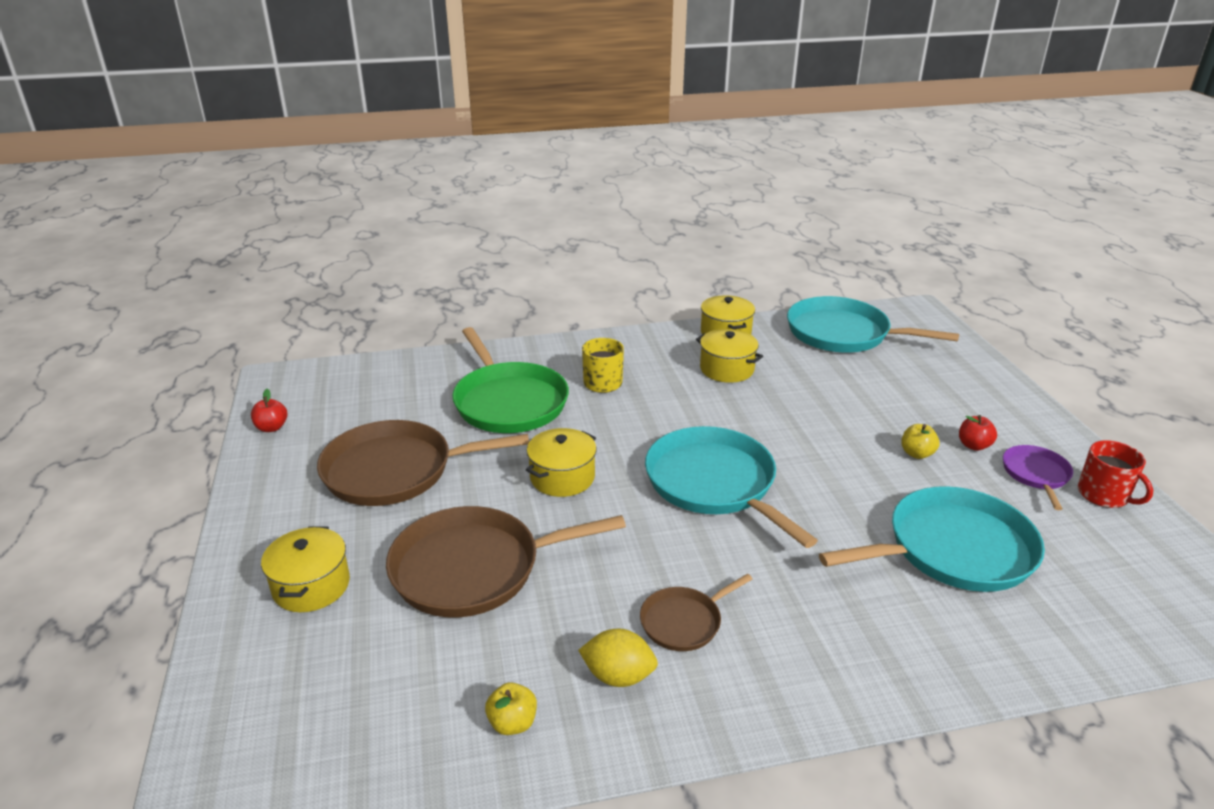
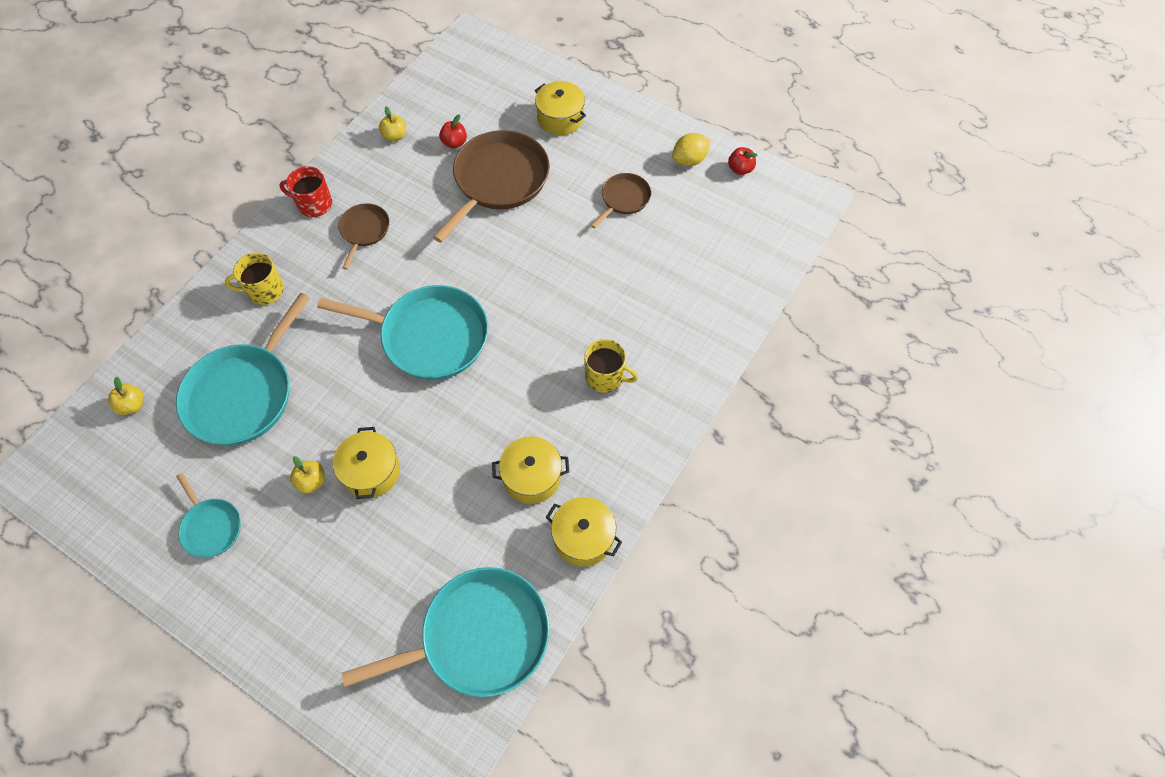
camera: 135 degrees right, 30 degrees up
brown pan [317,420,529,506] -> brown pan [591,173,651,228], size x0.51
green pan [452,327,569,433] -> none
yellow pot [526,428,596,497] -> yellow pot moved to [333,427,400,499]
yellow lemon [578,629,658,687] -> yellow lemon moved to [672,133,710,166]
red apple [959,415,997,451] -> red apple moved to [439,114,467,149]
purple pan [1003,445,1073,510] -> turquoise pan [176,473,241,558]
red mug [1078,440,1153,508] -> red mug moved to [279,166,332,217]
none -> yellow apple [108,377,144,415]
none -> yellow mug [225,253,284,305]

